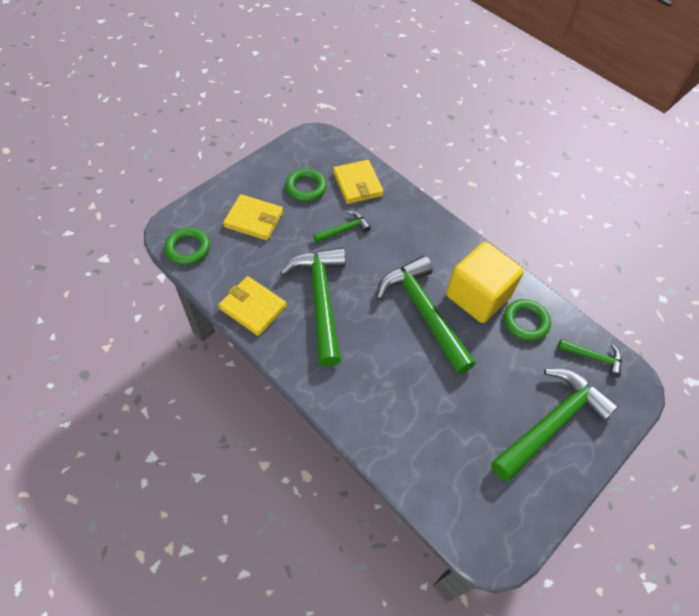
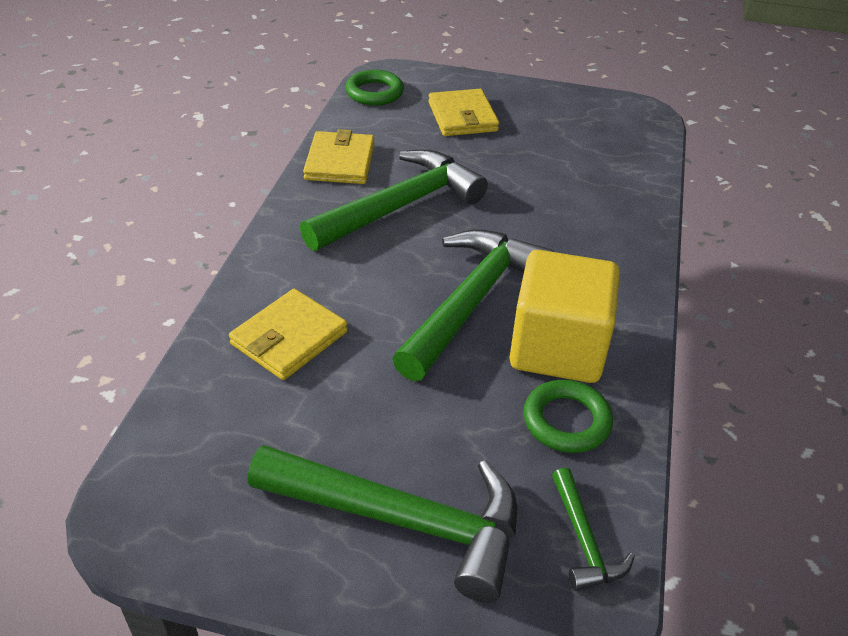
camera: 60 degrees right, 15 degrees down
green ring [285,169,327,202] -> none
green hammer [313,211,371,243] -> none
yellow wallet [333,160,384,204] -> yellow wallet moved to [229,289,348,380]

